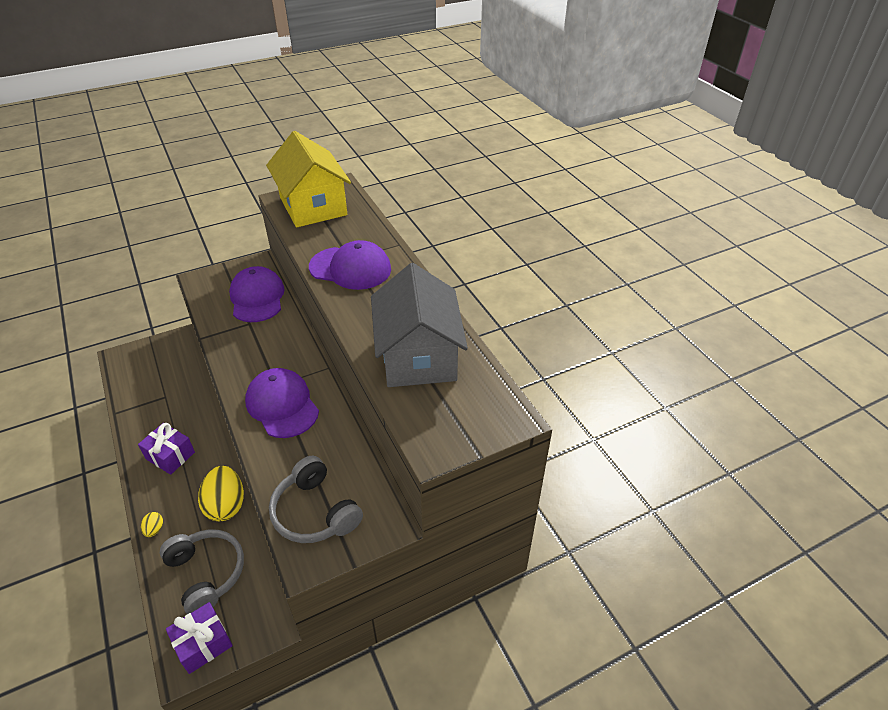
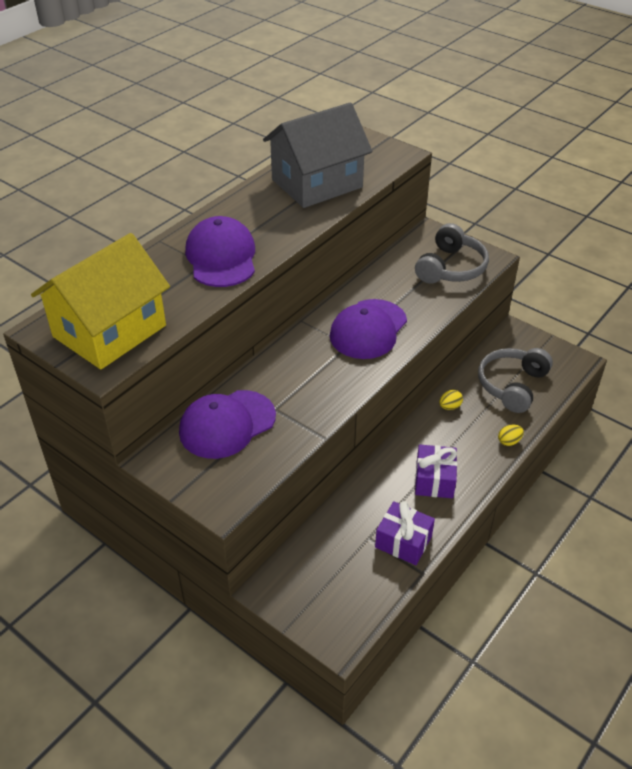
camera: 115 degrees left, 0 degrees up
purple gift [166,602,232,674] -> purple gift moved to [375,501,435,565]
yellow egg [198,466,244,521] -> yellow egg [439,390,463,410], size x0.45

